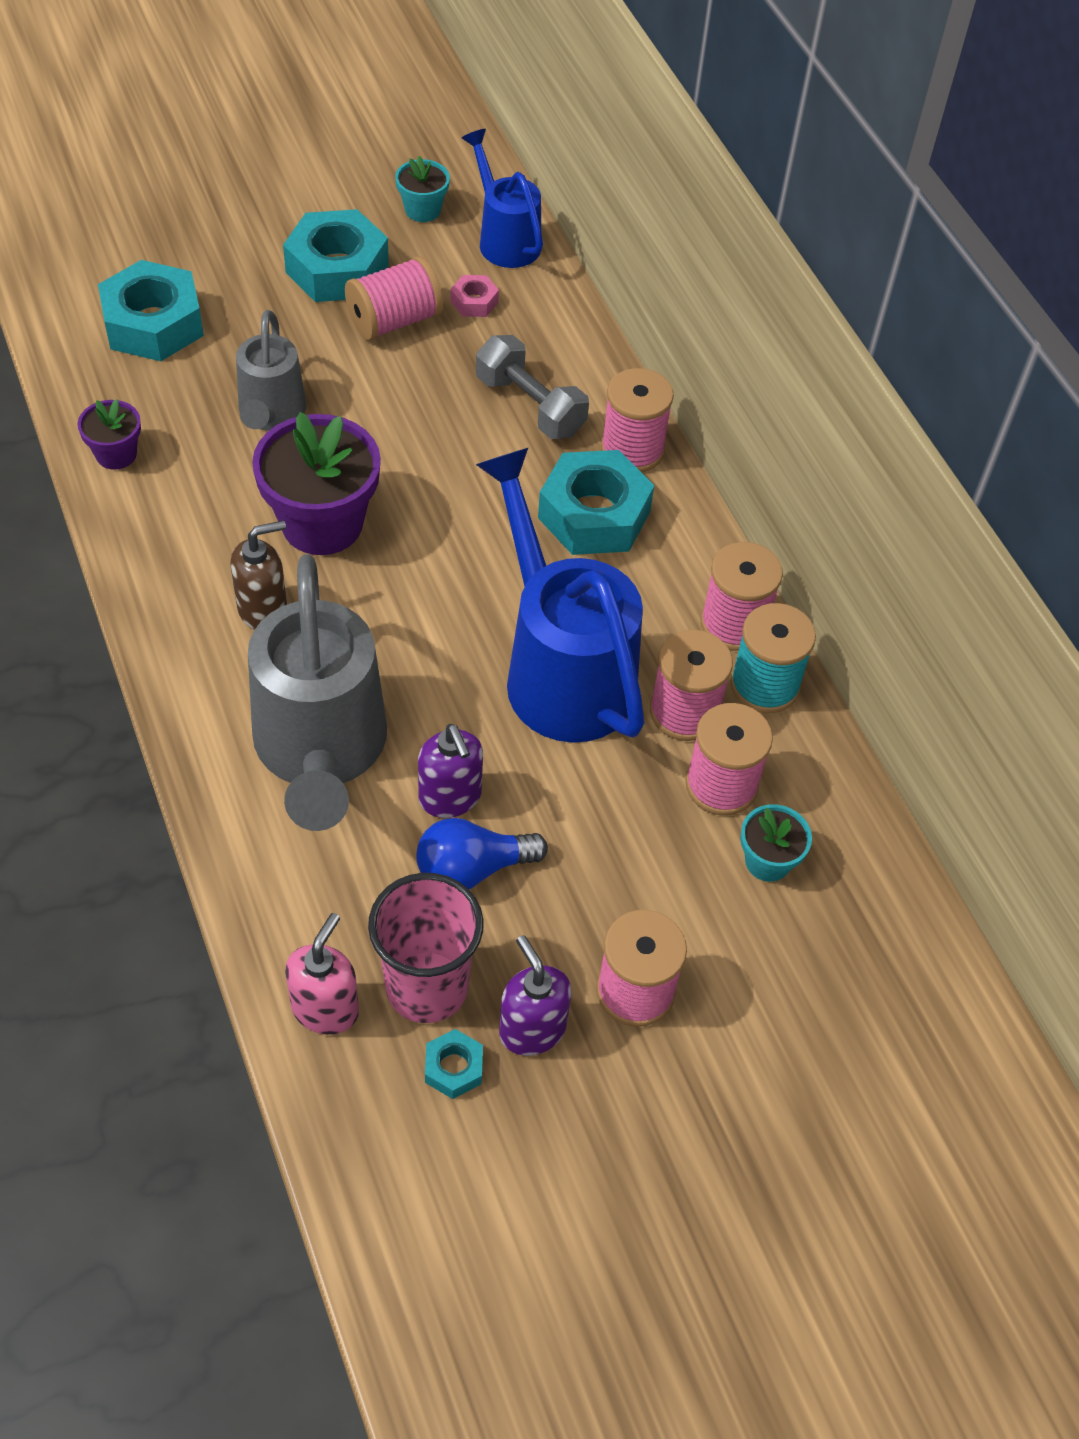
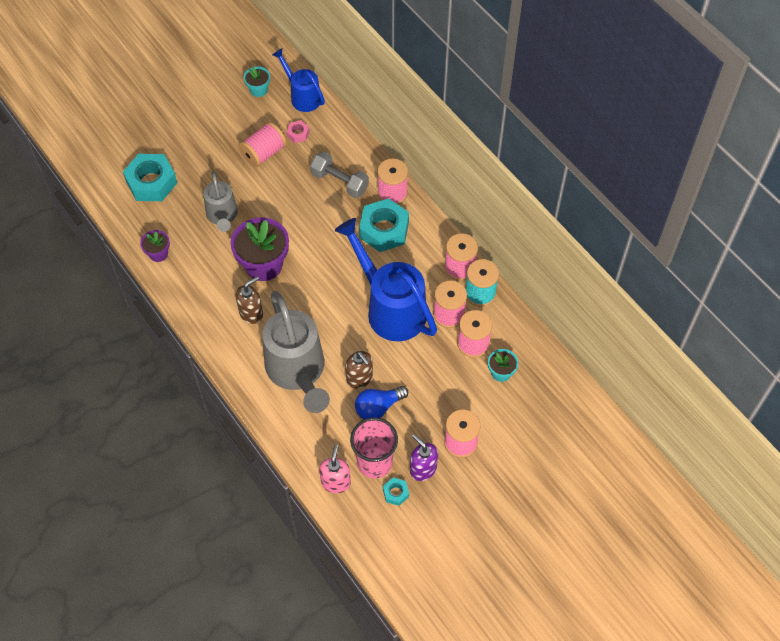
camera: 10 degrees left, 5 degrees up
turquoise nut [283,209,389,302] -> none
purple soap dispenser [418,724,483,818] -> brown soap dispenser [345,351,373,389]

